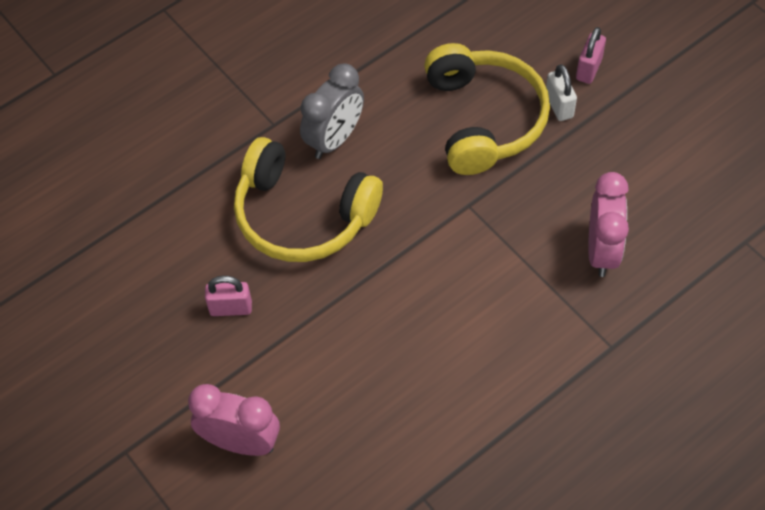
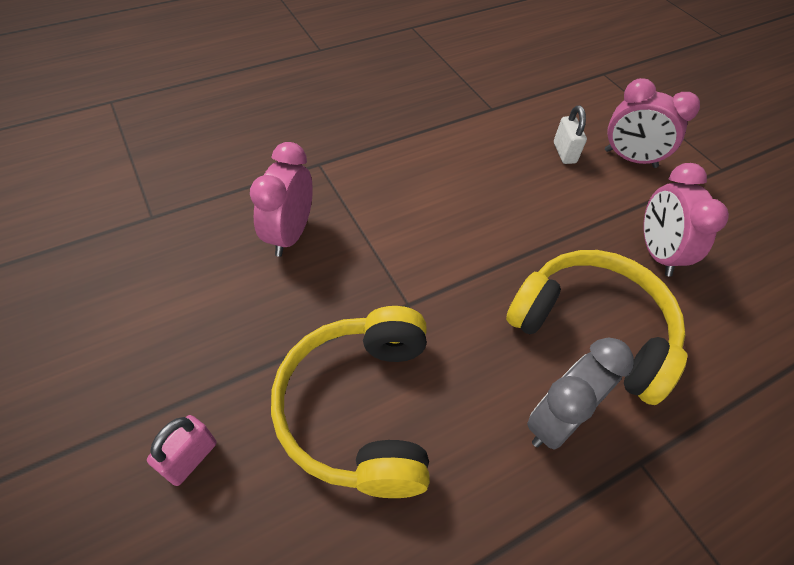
camera: 175 degrees left, 5 degrees down
pink padlock [205,276,252,316] -> pink clock [644,163,729,277]
white padlock [546,64,577,121] -> white padlock moved to [554,105,587,164]

